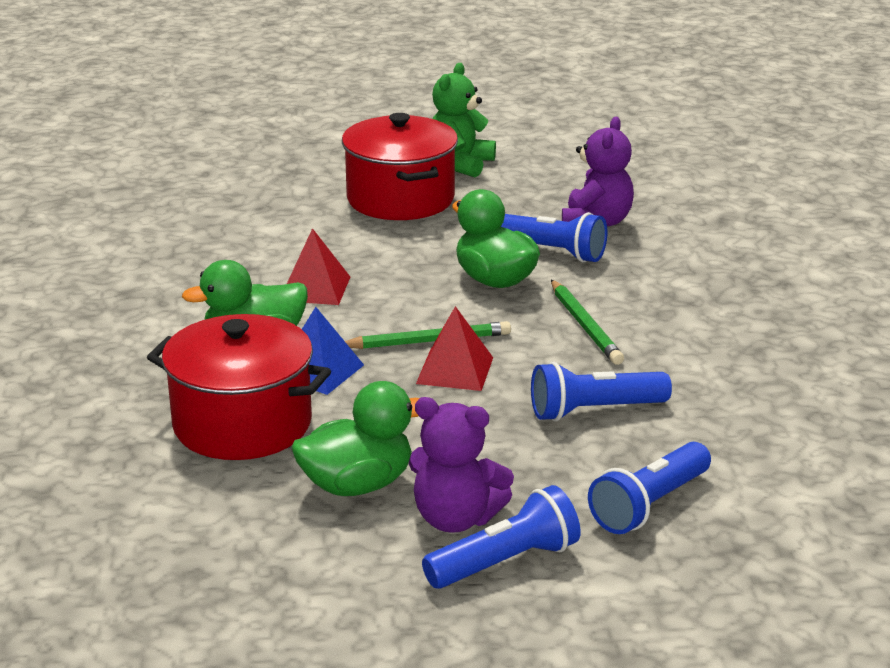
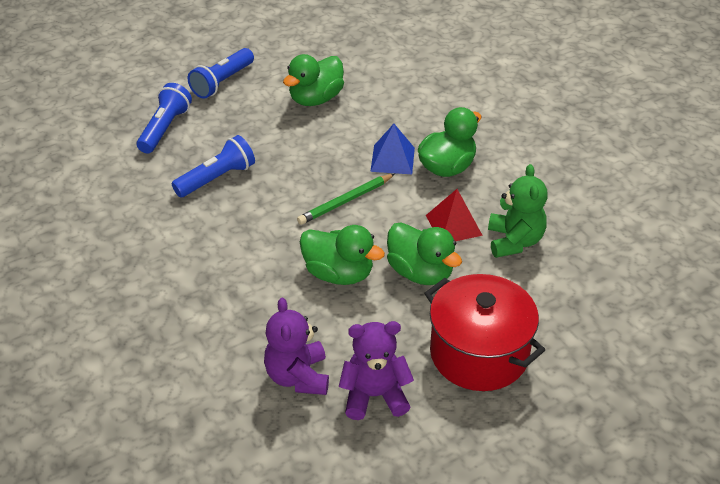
camera: 155 degrees right, 15 degrees up
red pot [147,314,331,460] -> none
purple teddy bear [409,397,514,533] -> purple teddy bear moved to [339,321,414,420]
red pyramid [416,306,493,391] -> none
green teddy bear [432,63,496,177] -> green teddy bear moved to [488,164,547,258]
blue flashlight [501,212,607,262] -> none
green pencil [551,280,624,365] -> none
none -> green duck [387,222,462,285]

